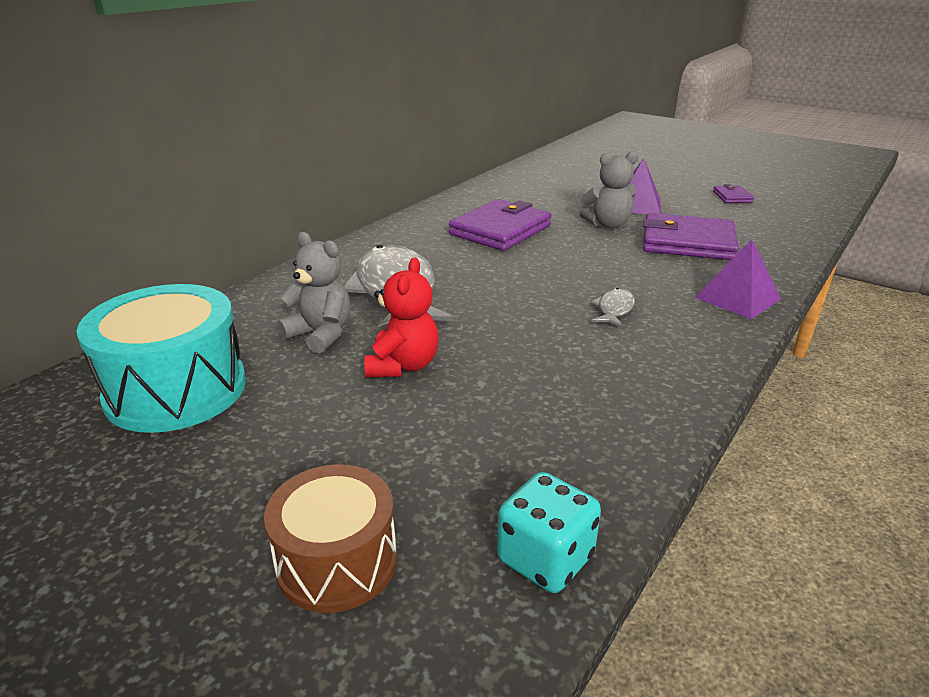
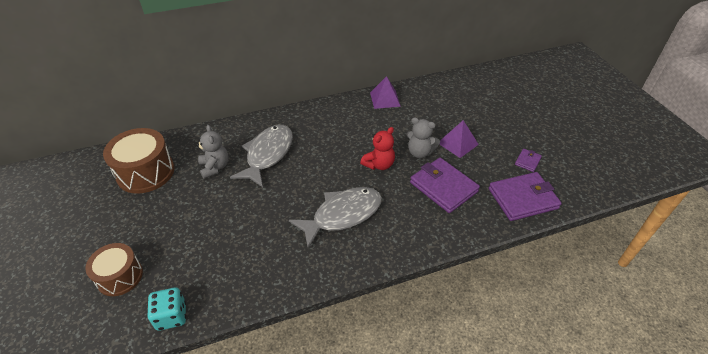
camera: 35 degrees right, 15 degrees up
turquoise drum [77,284,246,433] -> brown drum [103,128,175,194]
red teddy bear [364,258,439,377] -> red teddy bear moved to [360,127,395,170]
purple wallet [449,199,551,251] -> purple wallet moved to [489,172,562,221]
grey fish [591,288,635,328] -> grey fish [289,187,382,248], size x2.35
purple pyramid [695,239,781,319] -> purple pyramid moved to [370,76,401,109]

